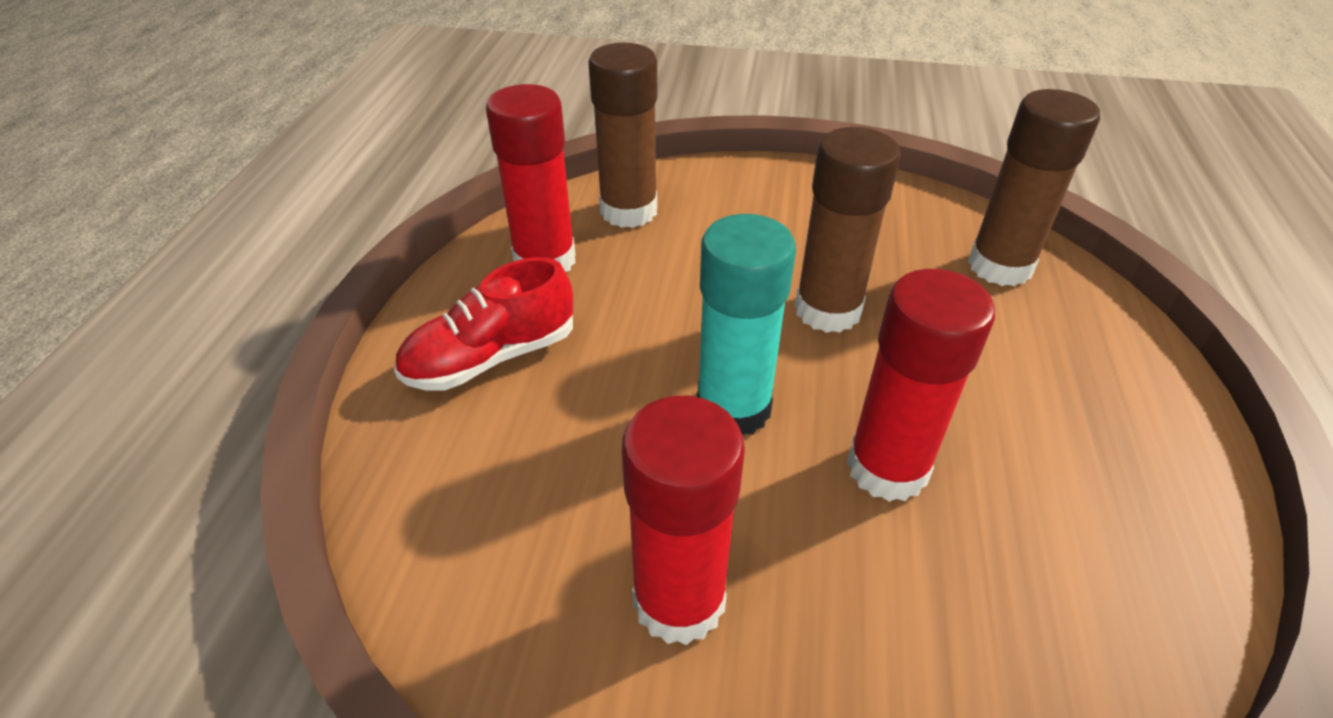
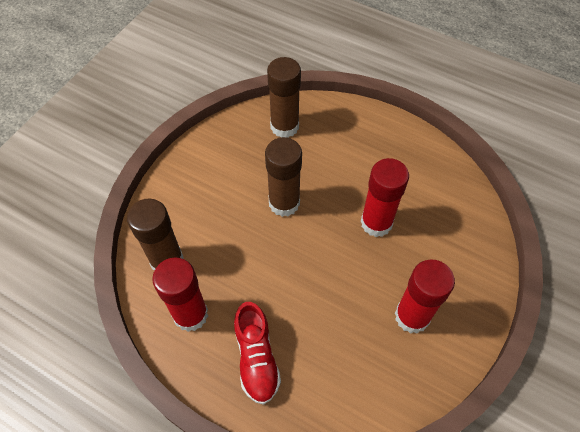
camera: 70 degrees left, 15 degrees up
turquoise glue stick [697,214,796,435] -> none

